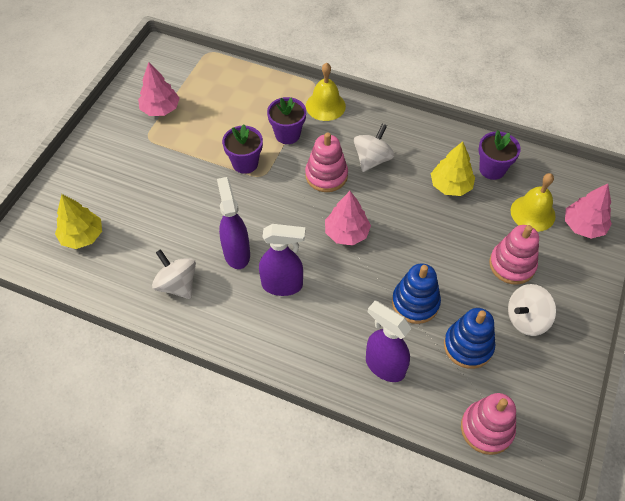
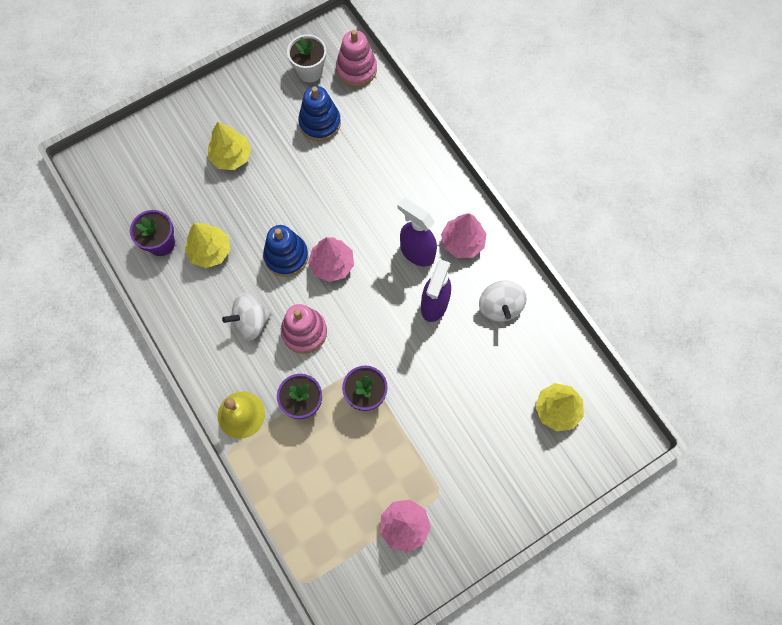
camera: 145 degrees left, 15 degrees up
purple spray bottle [366,301,412,382] -> none
blue stacking toy [392,263,441,324] -> blue stacking toy moved to [263,225,308,277]
pink stacking toy [489,225,539,285] -> yellow tree [208,121,251,170]
white spinning top [508,284,556,336] -> none
yellow bell [511,173,556,232] -> none
pink tree [565,184,612,239] -> pink tree moved to [441,213,487,258]
none -> white flower pot [287,34,326,82]

